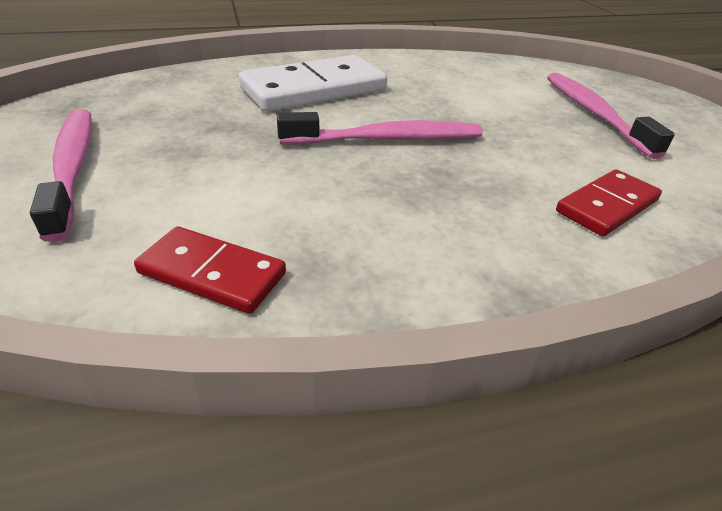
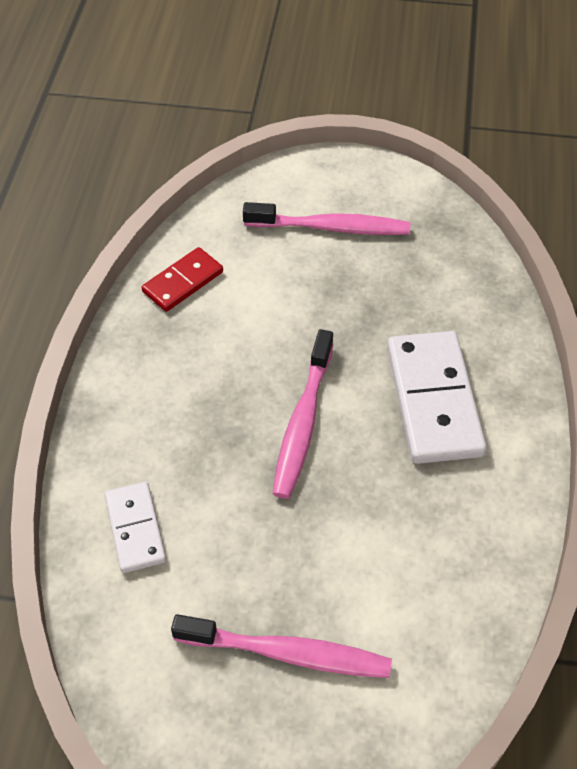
camera: 115 degrees right, 15 degrees up
red domino [556,169,662,236] -> white domino [105,482,166,573]

